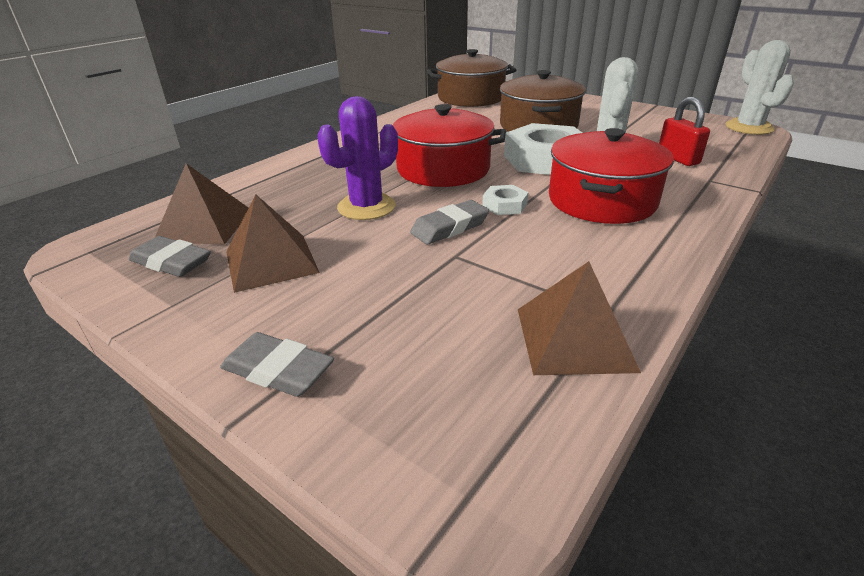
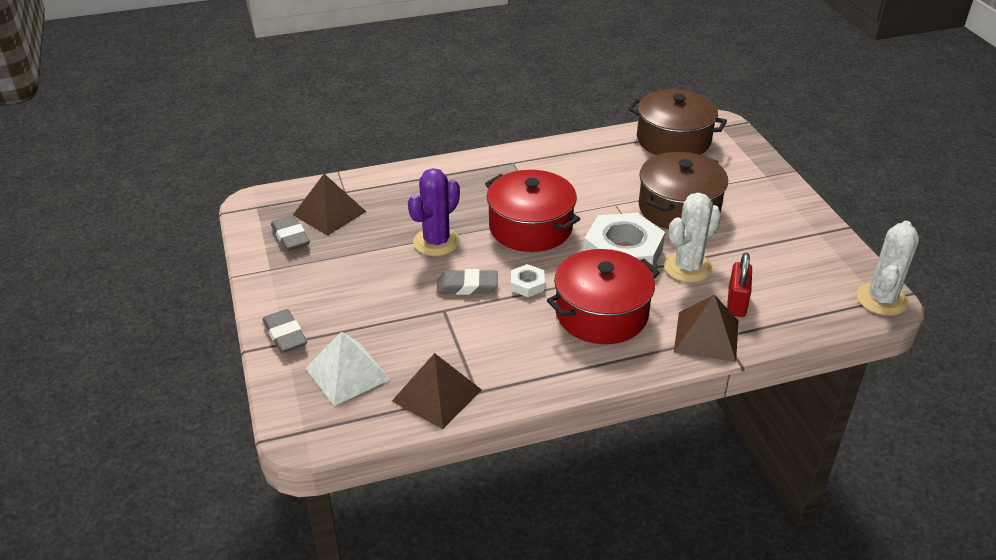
camera: 35 degrees right, 5 degrees up
brown pyramid [226,194,320,293] -> brown pyramid moved to [674,294,739,362]
purple cactus [317,96,398,220] -> purple cactus turned 45 degrees counterclockwise [408,168,460,256]
none -> white pyramid [306,332,391,406]

